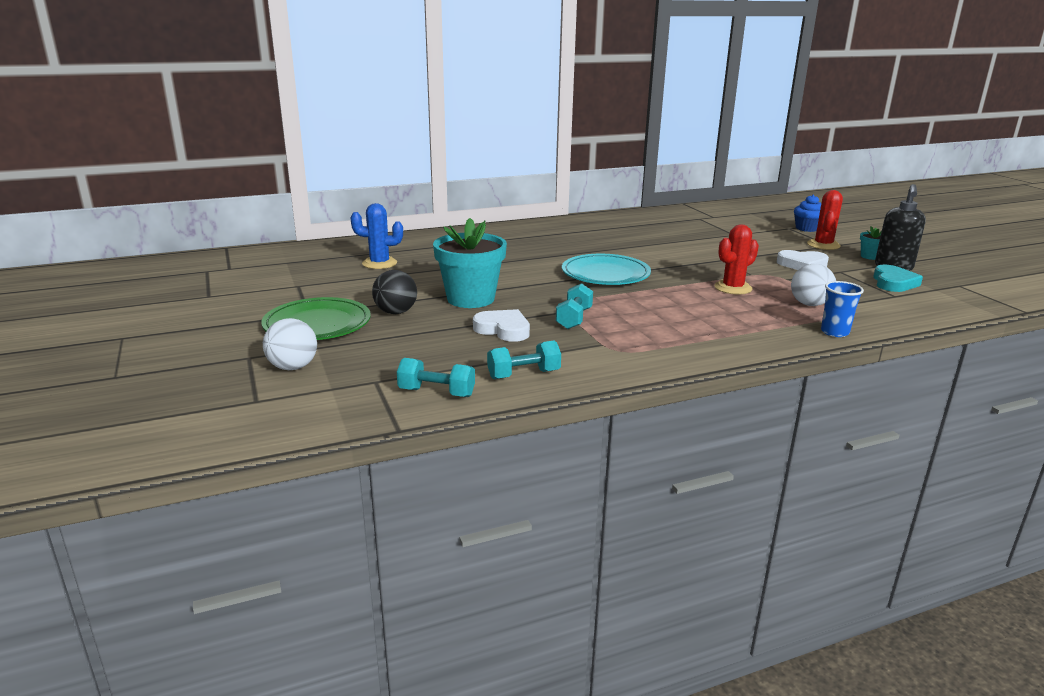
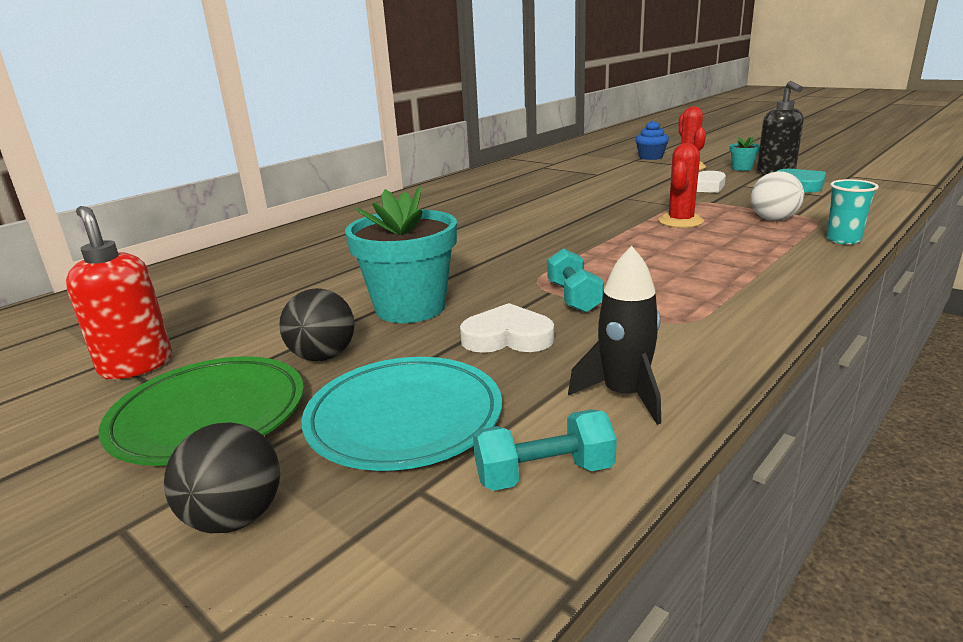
camera: 25 degrees left, 0 degrees up
white ball [263,318,317,370] -> black ball [164,422,280,533]
blue cactus [351,203,403,269] -> none
turquoise dumbbell [487,341,561,379] -> black rocket [568,246,661,425]
turquoise plate [562,254,651,285] -> turquoise plate moved to [301,357,502,471]
blue cup [821,281,864,337] -> turquoise cup [826,179,879,244]
none -> red soap dispenser [66,206,172,379]

